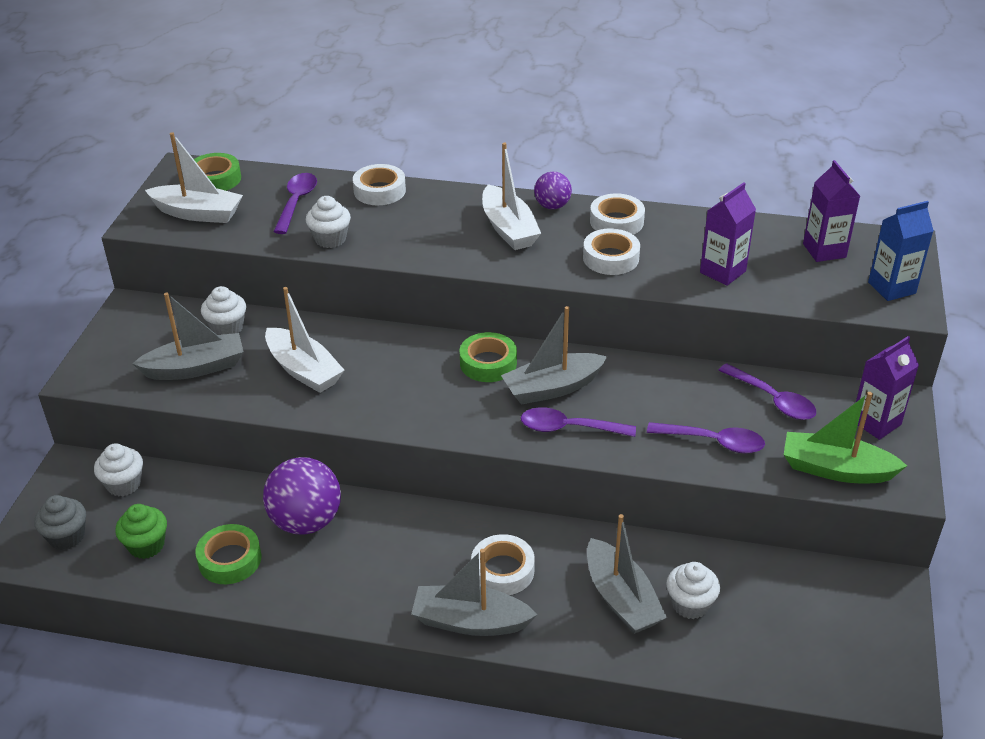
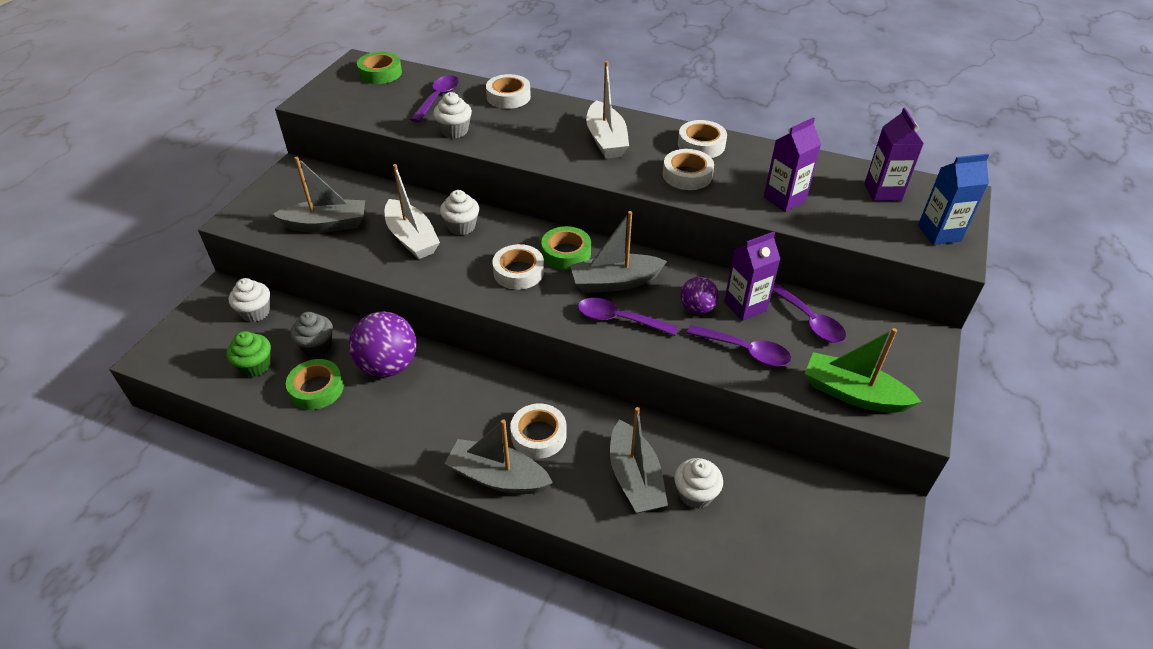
camera: 10 degrees right, 5 degrees up
grey cupcake [34,495,86,550] -> grey cupcake moved to [290,312,333,357]
white boat [145,132,243,223] -> none
white cupcake [201,286,246,335] -> white cupcake moved to [440,190,479,235]
purple ball [534,172,572,209] -> purple ball moved to [680,277,719,314]
purple carton [856,336,919,440] -> purple carton moved to [724,232,780,321]
none -> white tape [492,244,544,290]

